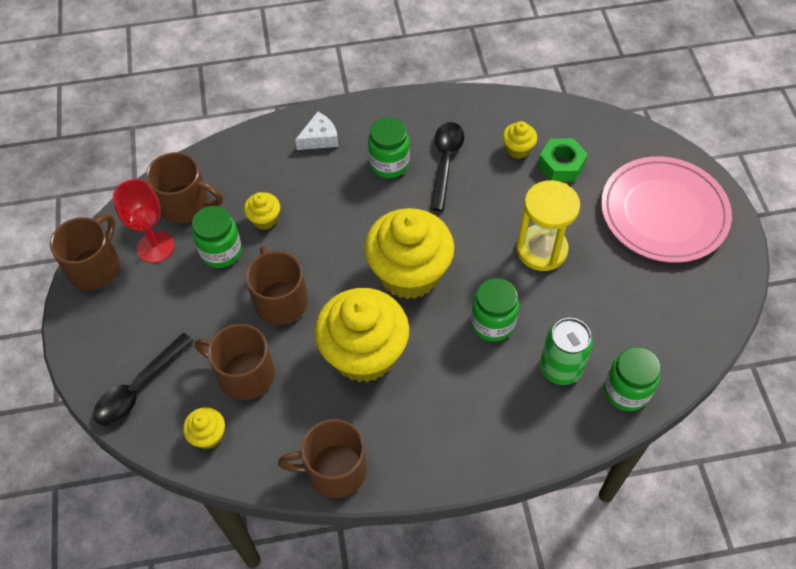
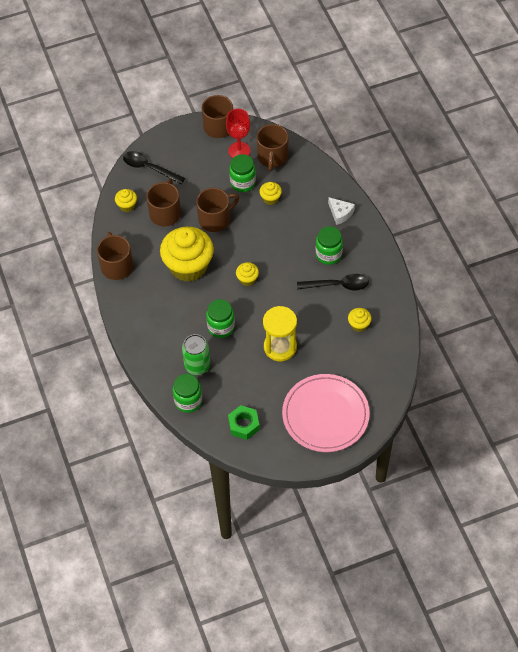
camera: 80 degrees right, 0 degrees up
yellow cupcake [364,208,454,299] -> yellow cupcake [236,262,259,286], size x0.43
green nut [538,138,588,182] -> green nut moved to [228,405,260,440]

